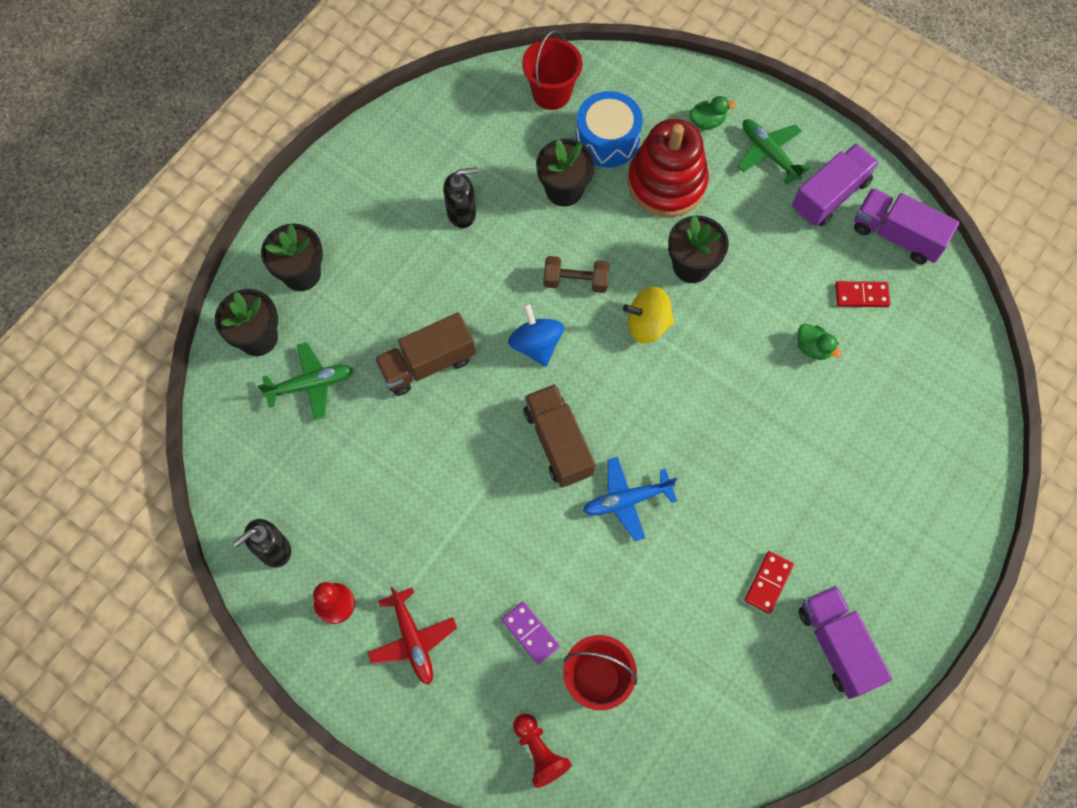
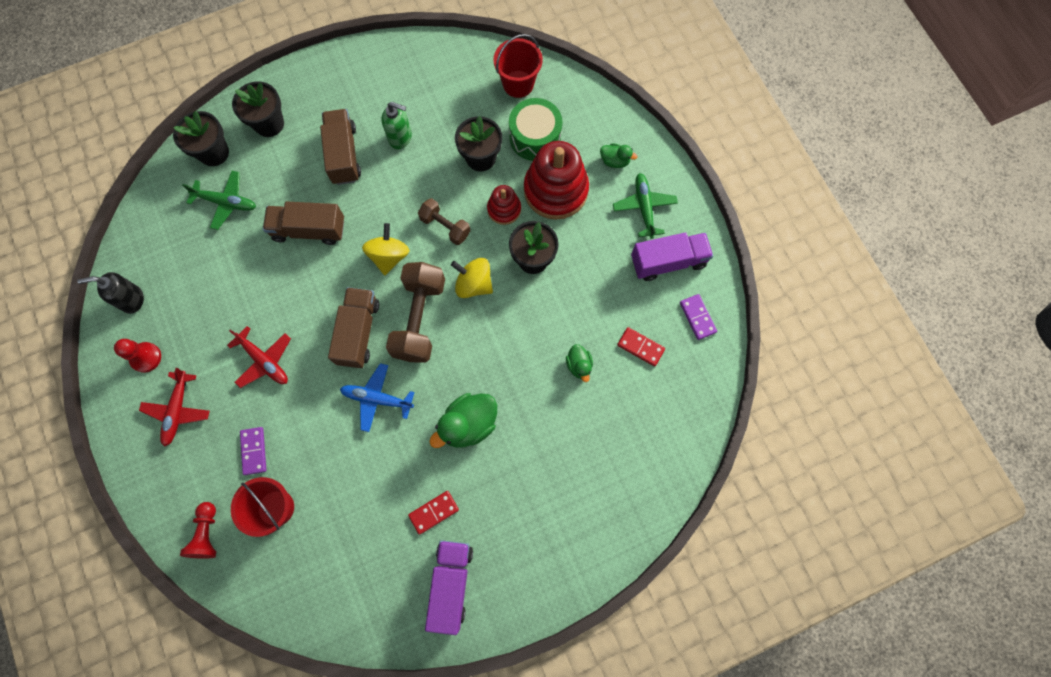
camera: 30 degrees right, 5 degrees up
black soap dispenser [443,167,478,228] -> green soap dispenser [381,102,412,149]
blue spinning top [508,303,564,367] -> yellow spinning top [362,223,410,275]
blue drum [576,91,643,168] -> green drum [509,98,562,161]
purple truck [854,188,960,264] -> purple domino [680,294,717,340]
none -> red plane [227,326,291,388]
none -> brown truck [320,109,361,185]
none -> brown dumbbell [386,262,445,363]
none -> green duck [429,393,497,448]
none -> red stacking toy [487,185,521,225]

